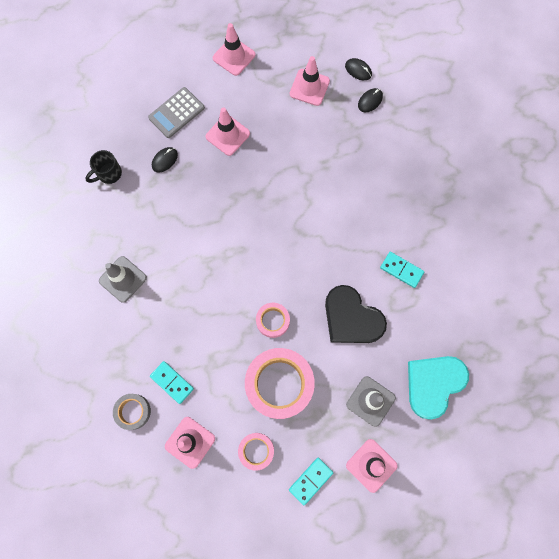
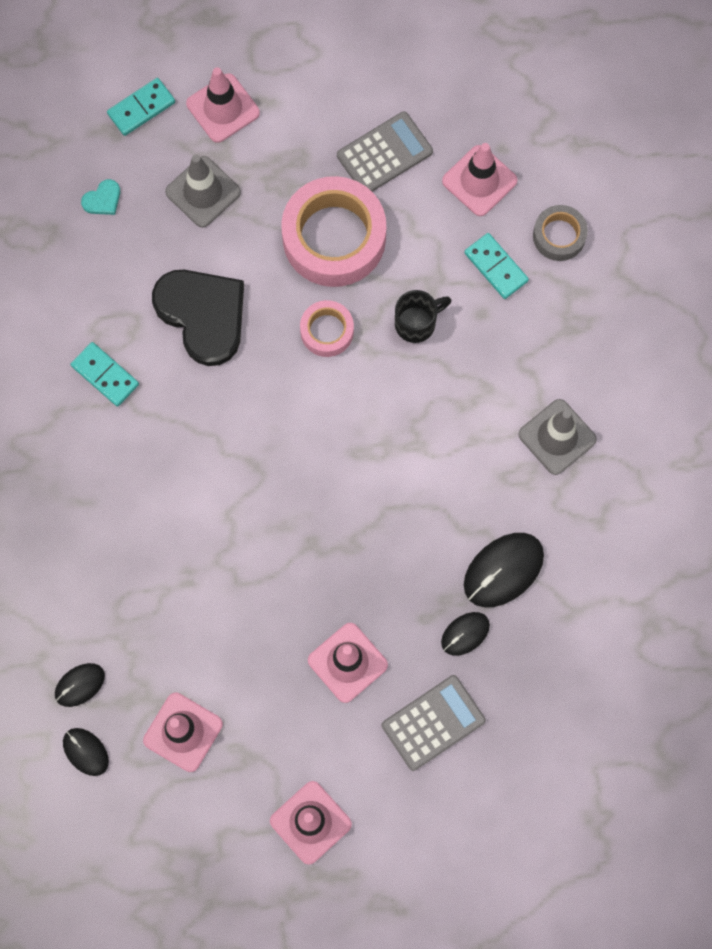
camera: 170 degrees left, 0 degrees up
black mug [85,150,122,184] -> black mug moved to [395,290,451,343]
pink tape [238,433,274,471] -> grey calculator [337,111,433,192]
turquoise domino [289,457,333,505] -> turquoise domino moved to [107,78,175,136]
turquoise heart [408,356,469,420] -> turquoise heart [81,179,120,215], size x0.40
none -> black mouse [464,533,544,607]

